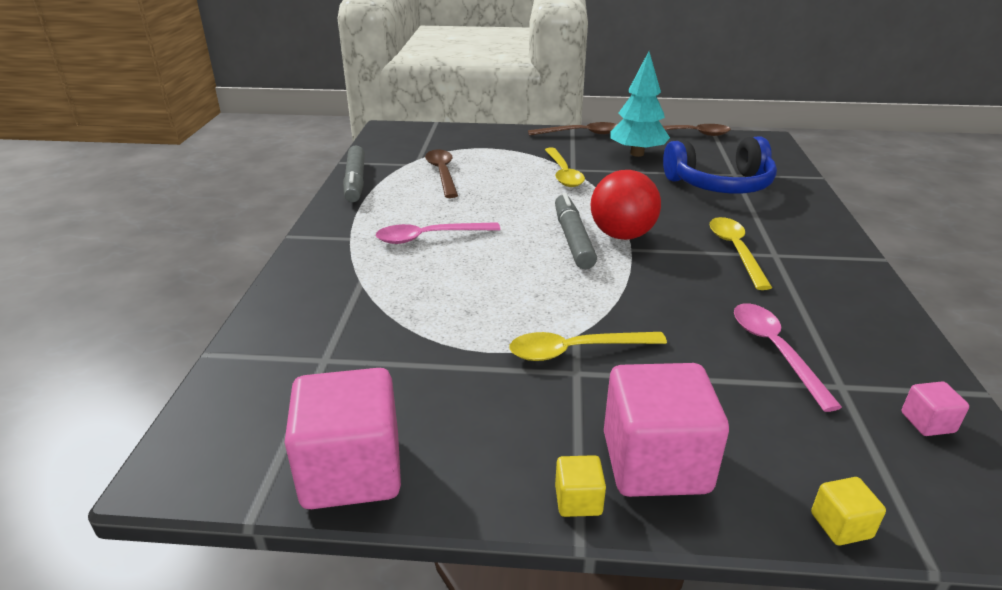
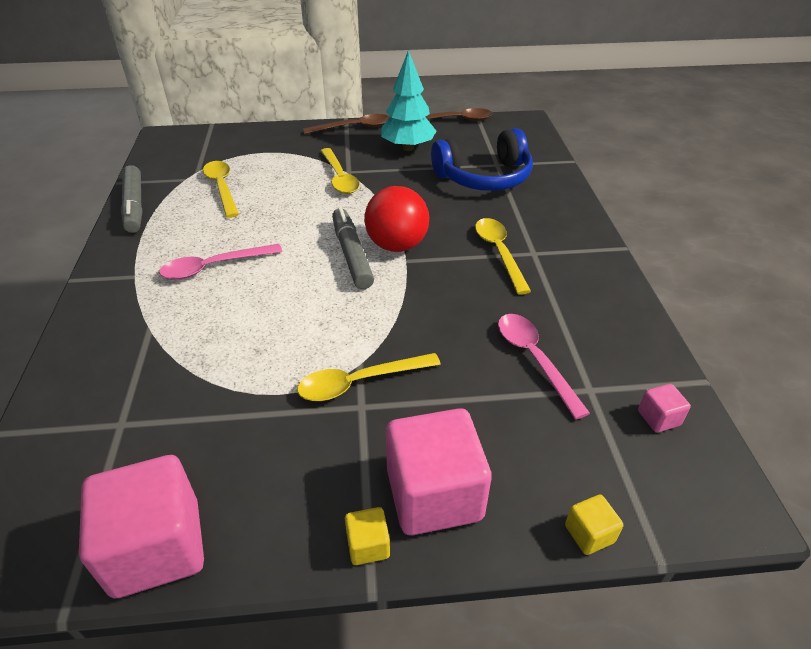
camera: 10 degrees left, 10 degrees up
brown spoon [425,150,458,198] -> yellow spoon [203,161,239,218]

